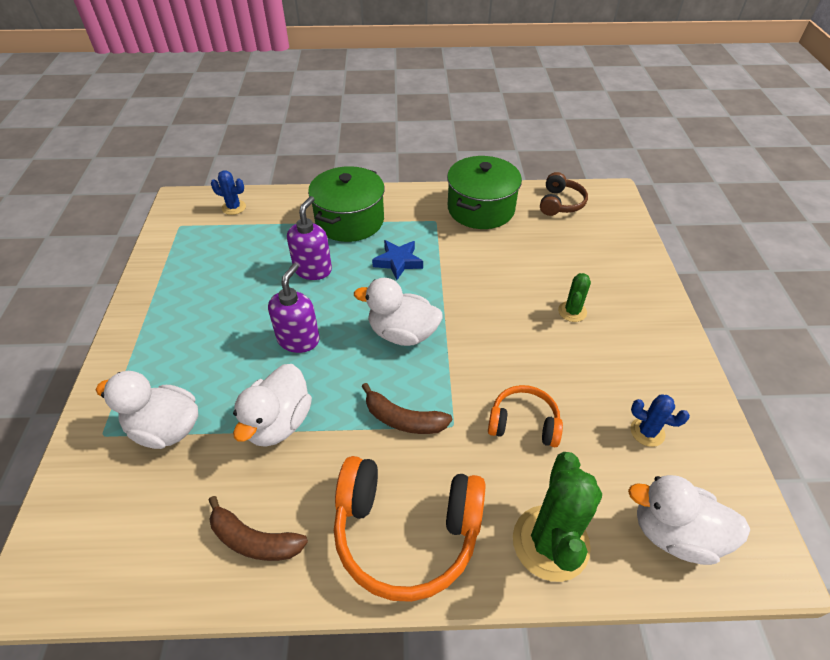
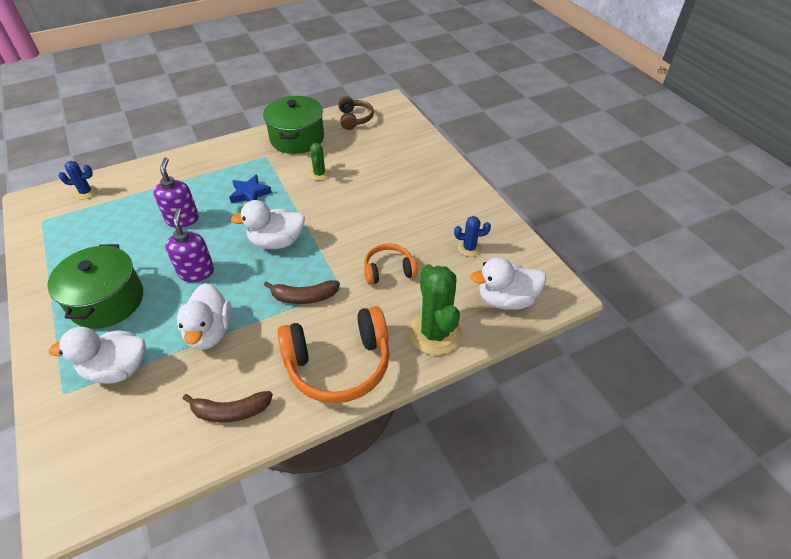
camera: 25 degrees left, 0 degrees up
green pot [308,166,385,242] -> green pot moved to [47,244,143,329]
green cactus [558,273,591,322] -> green cactus moved to [309,143,330,181]

